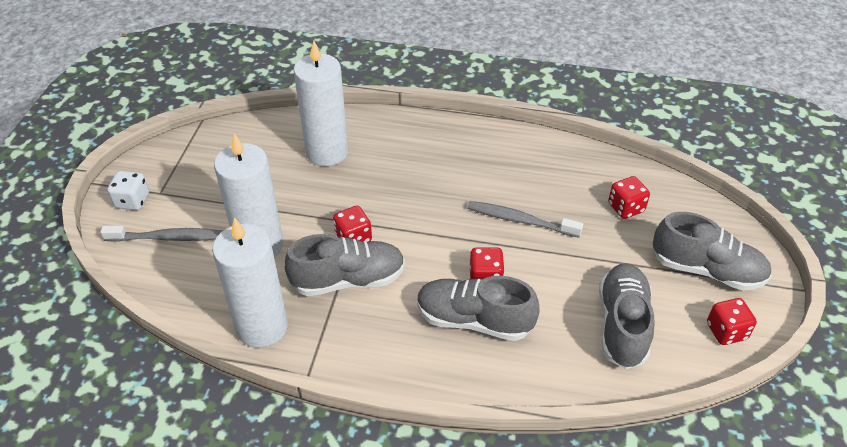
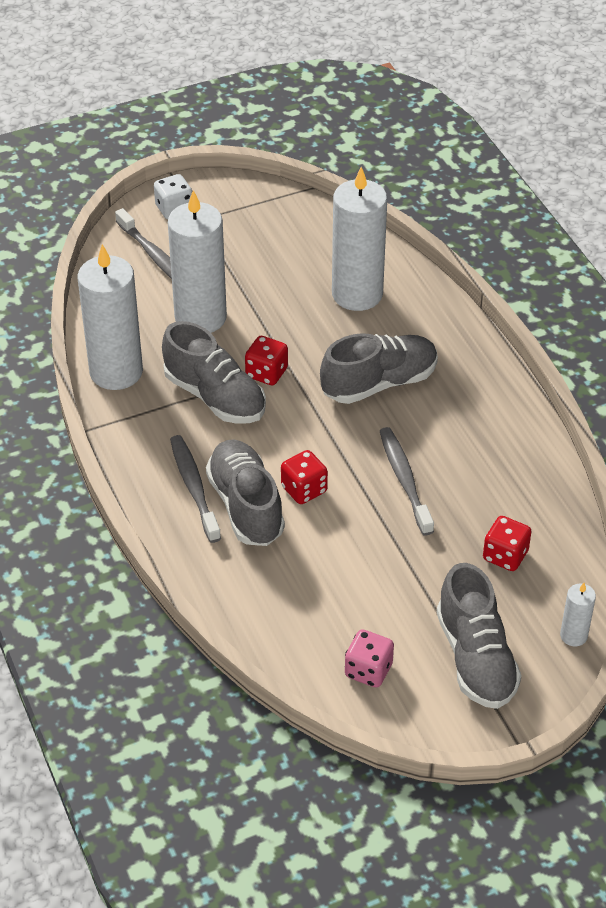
camera: 55 degrees right, 0 degrees up
grey shoe [599,263,654,369] -> grey shoe moved to [320,333,438,404]
red dice [707,298,757,345] -> none
none -> grey toothbrush [170,435,221,543]
none -> pink dice [345,629,394,688]
none -> white candle [560,583,596,646]

